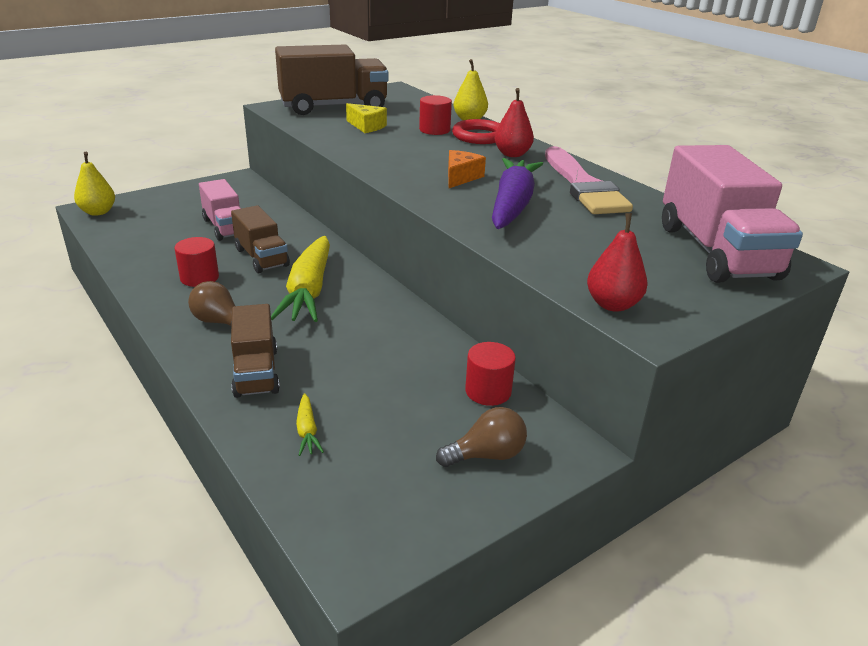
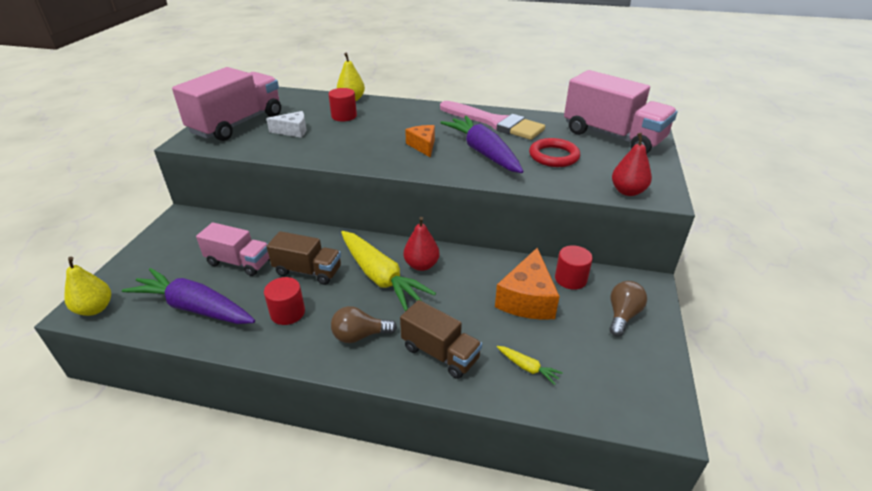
camera: 40 degrees left, 5 degrees up
brown truck [275,44,389,115] -> pink truck [172,67,281,141]
yellow cheese [346,103,387,133] -> white cheese [266,111,306,138]
red ring [452,119,500,144] -> red ring moved to [529,138,580,167]
red pear [495,88,534,157] -> red pear moved to [404,217,439,271]
none -> purple carrot [122,268,255,324]
none -> orange cheese [495,248,560,320]

